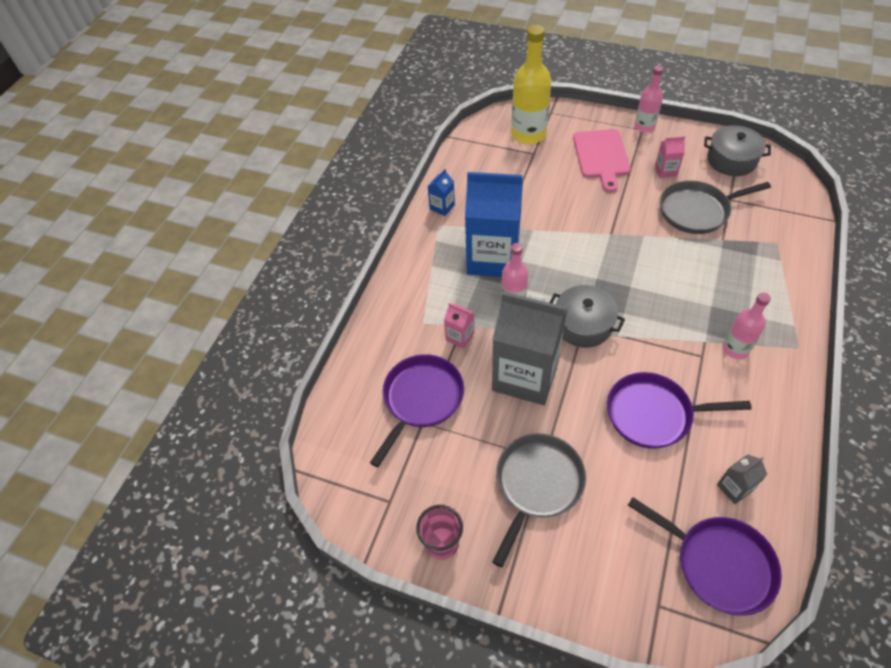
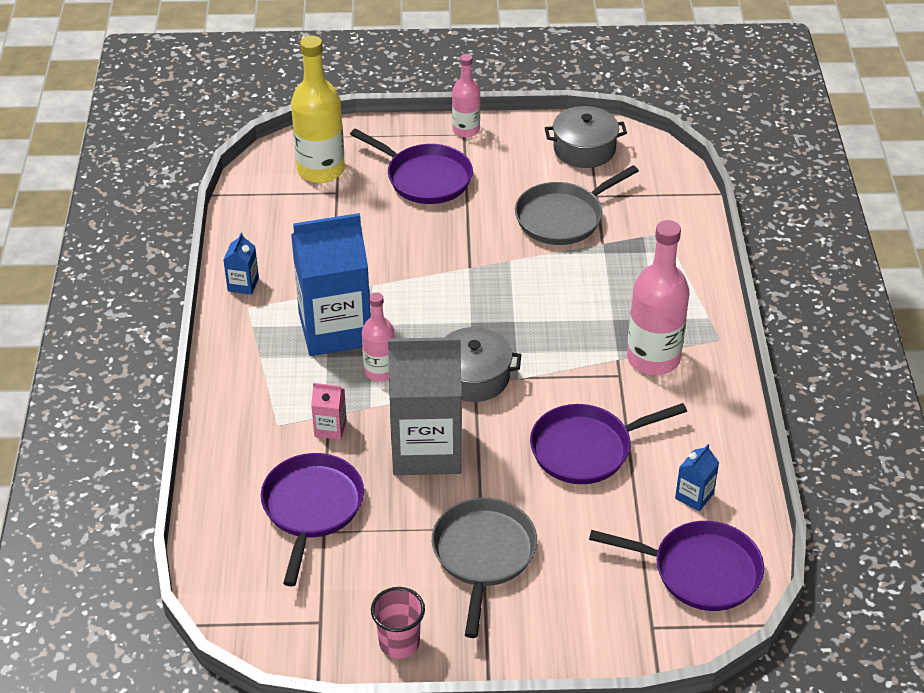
camera: 25 degrees left, 10 degrees down
pink cutting board [573,129,631,192] -> purple pan [350,128,473,204]
pink carton [655,136,685,178] -> none
grey carton [717,454,767,504] -> blue carton [675,444,719,511]
pink bottle [723,292,771,359] -> pink bottle [627,220,689,375], size x1.70

